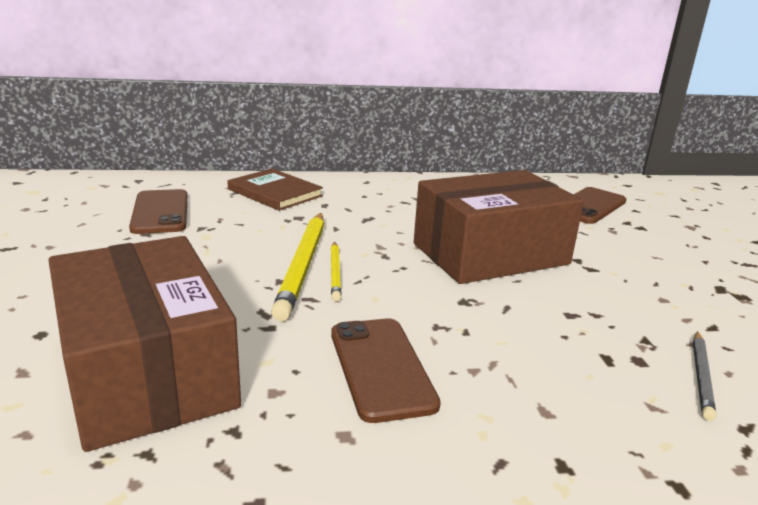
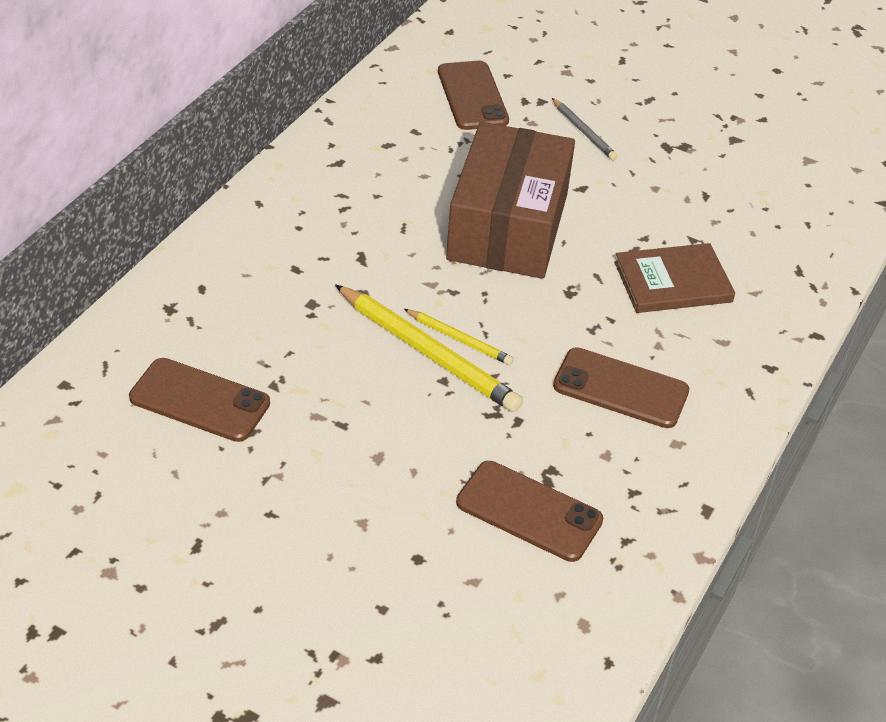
camera: 55 degrees left, 20 degrees up
brown box [49,236,241,452] -> brown phone [456,461,603,562]
brown book [227,169,323,211] -> brown book moved to [614,243,735,313]
grey pencil [693,331,716,421] -> grey pencil moved to [552,98,618,160]

